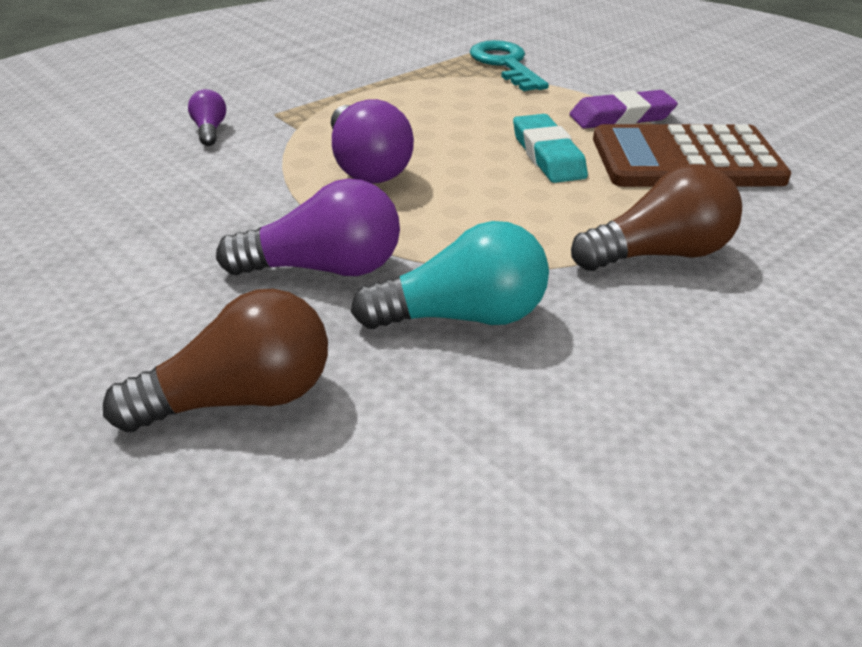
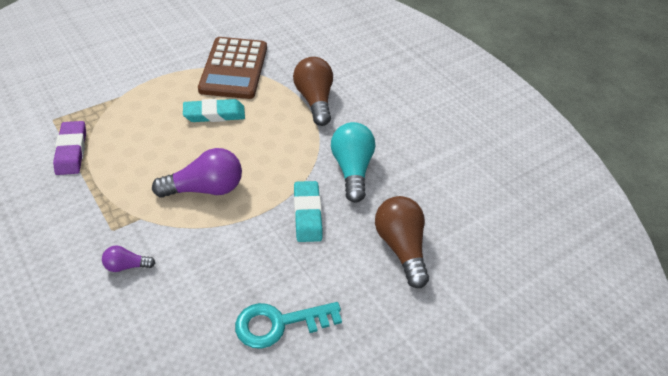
camera: 85 degrees left, 10 degrees up
purple light bulb [216,178,400,276] -> turquoise eraser [294,181,323,242]
turquoise key [470,40,549,91] -> turquoise key moved to [235,302,342,349]
purple eraser [570,90,678,129] -> purple eraser moved to [53,121,86,175]

